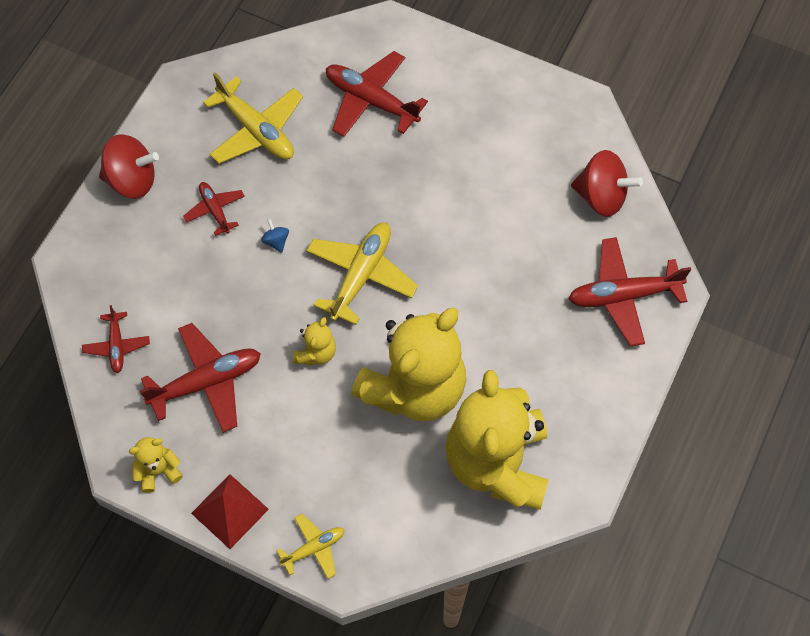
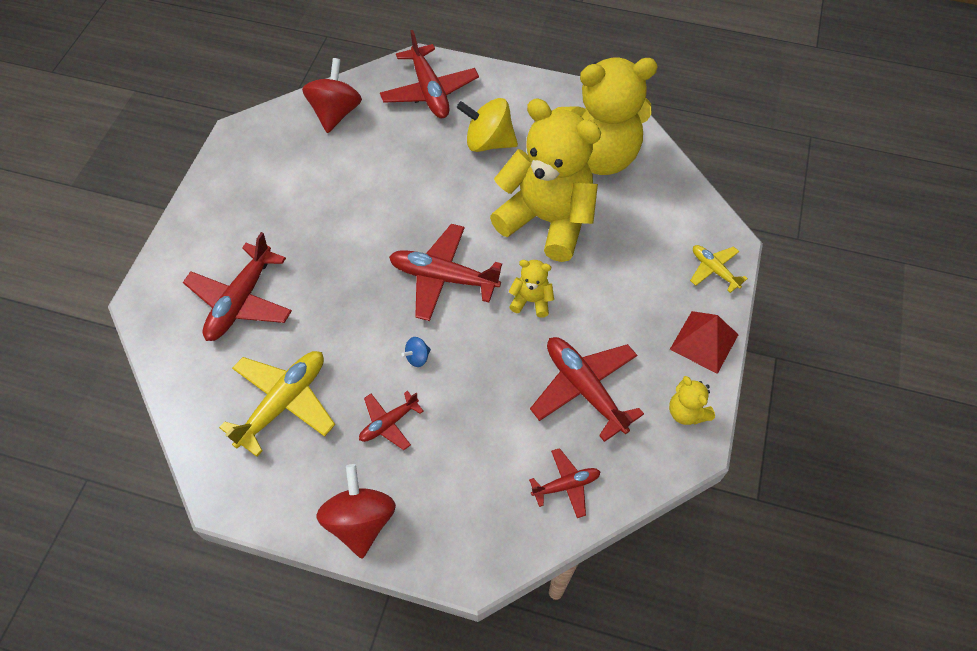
camera: 100 degrees left, 5 degrees down
yellow plane [306,223,418,325] -> red plane [389,224,502,321]
none -> yellow spinning top [457,98,518,152]

